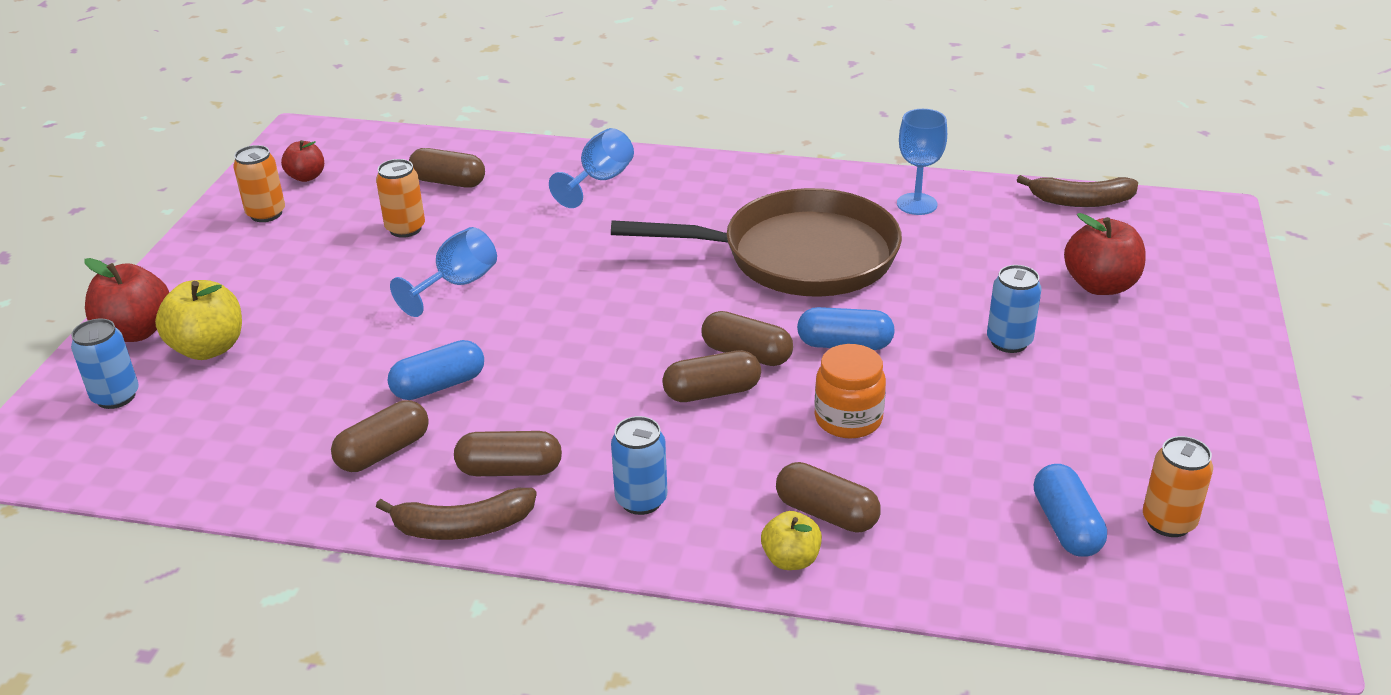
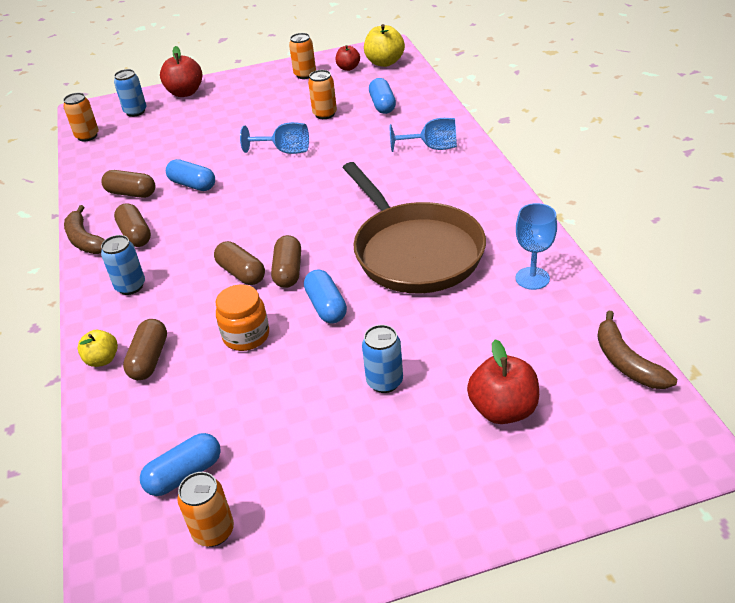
camera: 65 degrees right, 5 degrees up
yellow apple [155,280,242,360] -> yellow apple moved to [364,24,405,67]
brown capsule [409,148,485,188] -> blue capsule [369,78,396,114]
none -> orange can [63,93,99,142]

